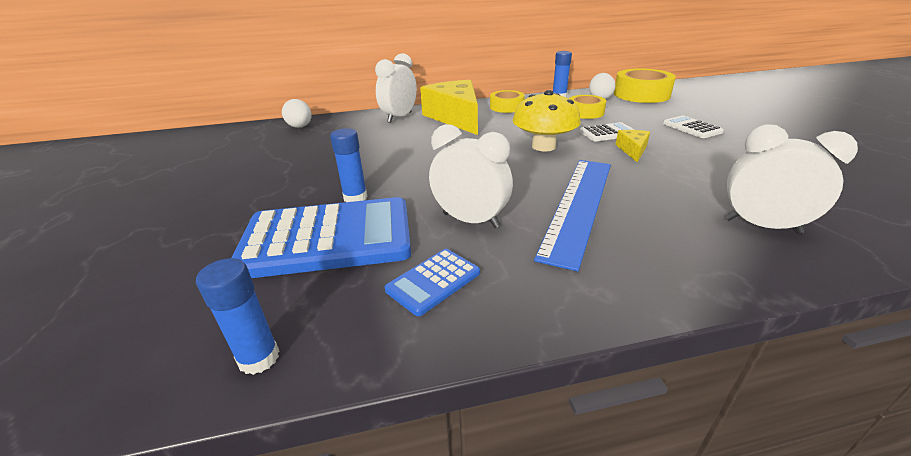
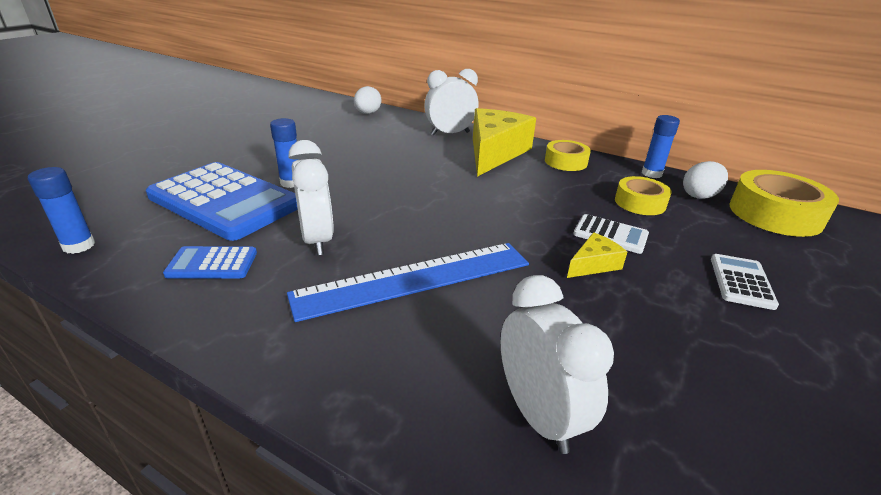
camera: 40 degrees right, 0 degrees up
yellow mushroom [513,90,581,152] -> none

